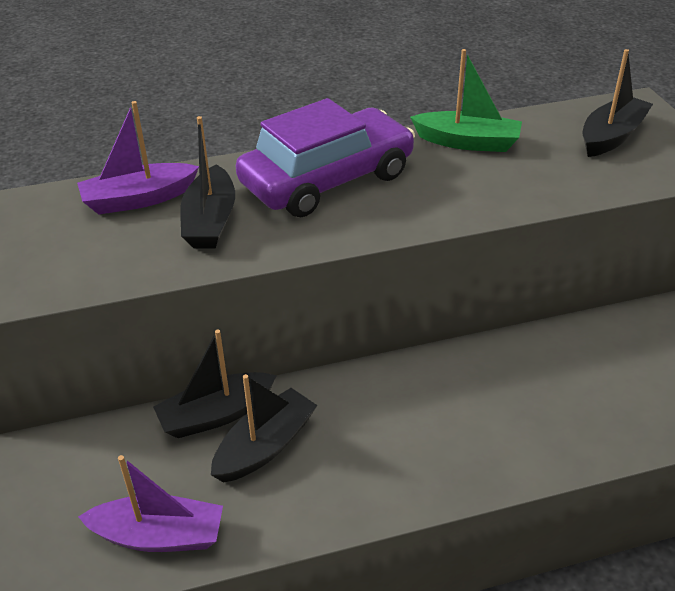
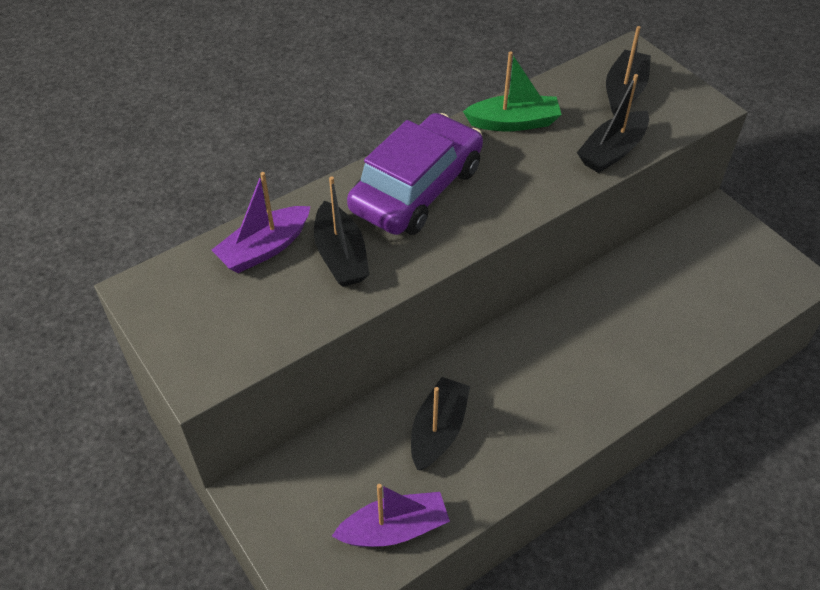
camera: 20 degrees left, 10 degrees up
black boat [153,330,277,438] -> black boat moved to [577,74,649,173]

